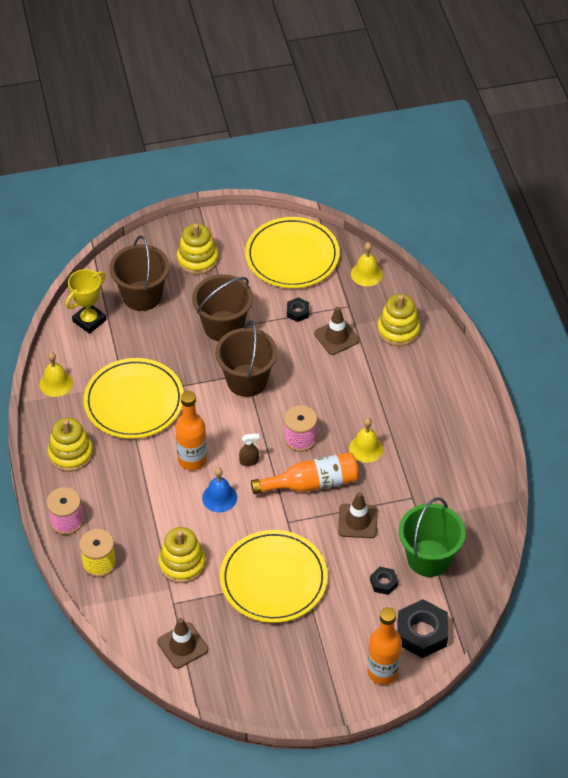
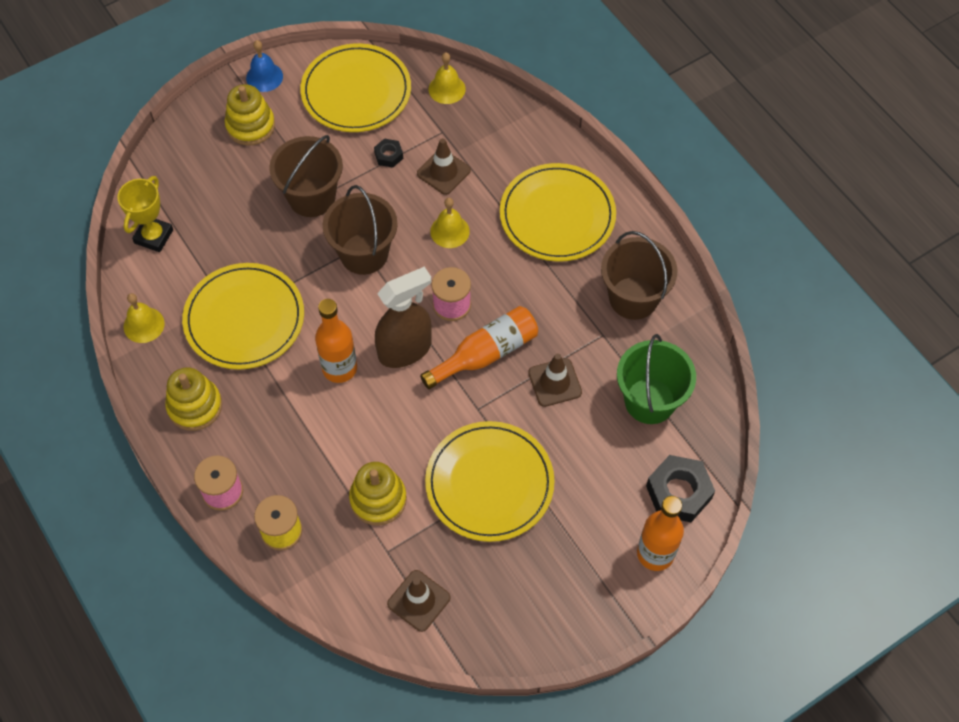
camera: 20 degrees left, 10 degrees up
brown bucket [110,235,170,311] -> brown bucket moved to [601,231,678,320]
blue bell [202,467,237,512] -> blue bell moved to [246,40,283,92]
brown spray bottle [239,433,260,466] -> brown spray bottle [375,267,432,368], size x2.49
yellow bell [349,418,384,463] -> yellow bell moved to [430,198,470,248]
black nut [370,567,398,595] -> none
yellow stacking toy [377,294,420,346] -> none
none -> yellow plate [500,163,616,262]

